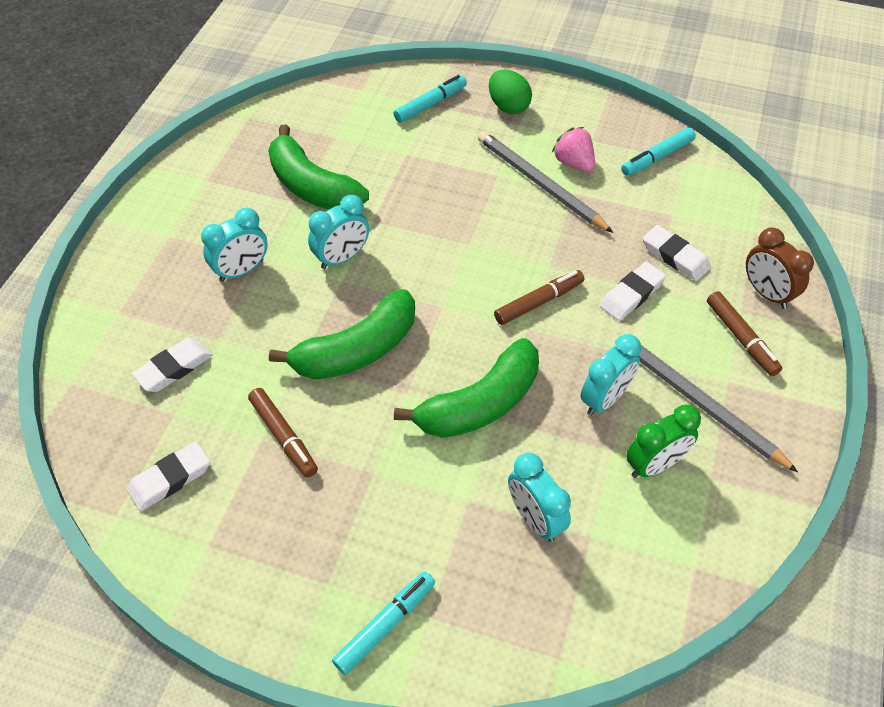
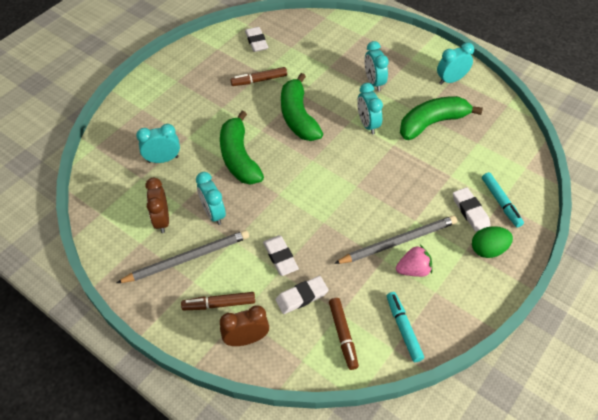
camera: 110 degrees right, 0 degrees up
white eraser [132,338,212,392] -> white eraser moved to [453,187,490,232]
turquoise marker [332,572,435,675] -> none
brown marker [494,270,584,325] -> brown marker moved to [329,298,359,370]
green clock [626,405,701,478] -> brown clock [145,178,169,233]
none -> turquoise clock [437,42,474,85]

